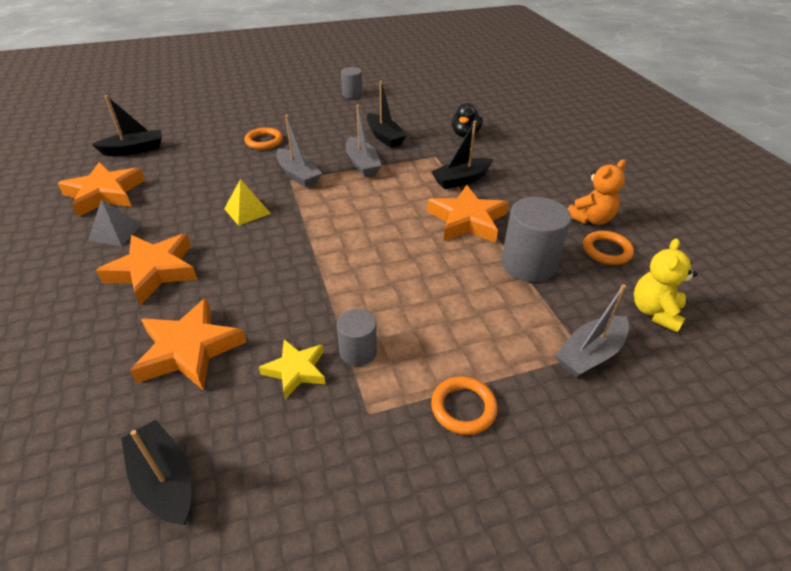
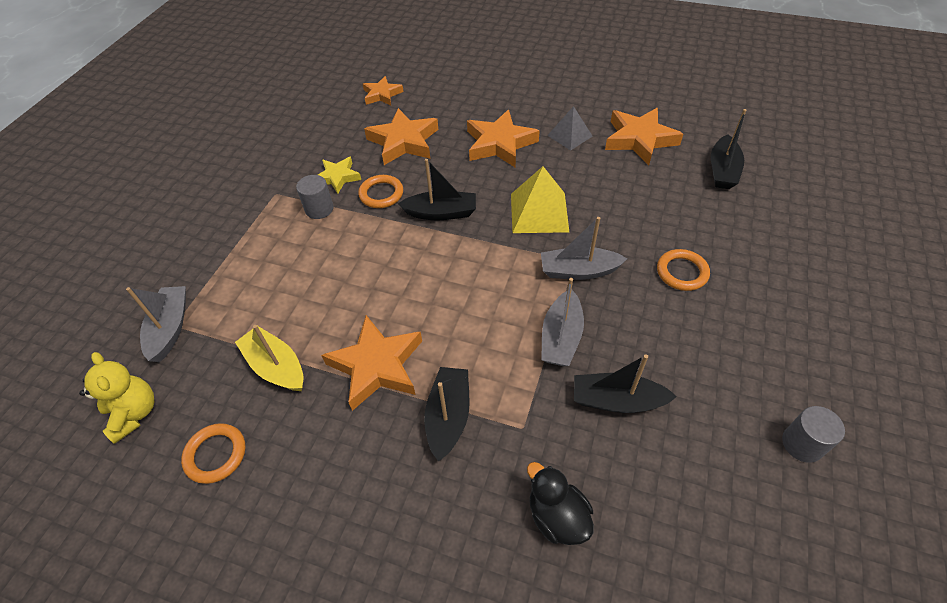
camera: 130 degrees right, 10 degrees up
black boat [121,420,191,525] -> black boat moved to [398,159,476,220]
yellow pyramid [224,179,271,226] -> yellow pyramid [511,166,569,233], size x1.54
grey boat [346,105,382,177] -> grey boat turned 90 degrees counterclockwise [541,278,584,366]
orange ring [431,376,498,435] -> orange ring moved to [358,175,403,208]
grey cylinder [501,197,571,282] -> yellow boat [235,325,303,391]
orange teddy bear [568,160,626,225] -> none
none -> orange star [363,76,404,106]

